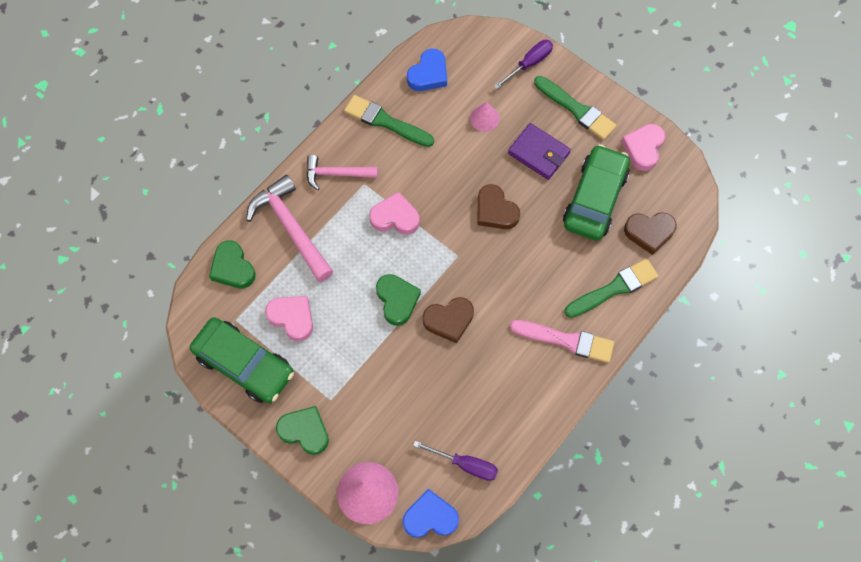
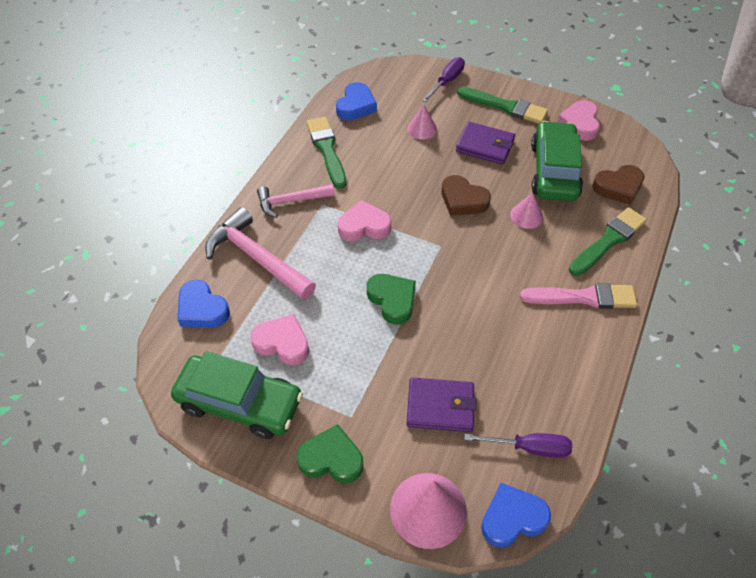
camera: 15 degrees left, 15 degrees down
green heart [209,241,256,289] -> blue heart [178,280,230,327]
green brush [344,95,434,147] -> green brush turned 60 degrees clockwise [307,117,346,189]
brown heart [423,297,474,343] -> none
none -> purple wallet [407,378,476,432]
none -> pink cone [510,193,543,229]

